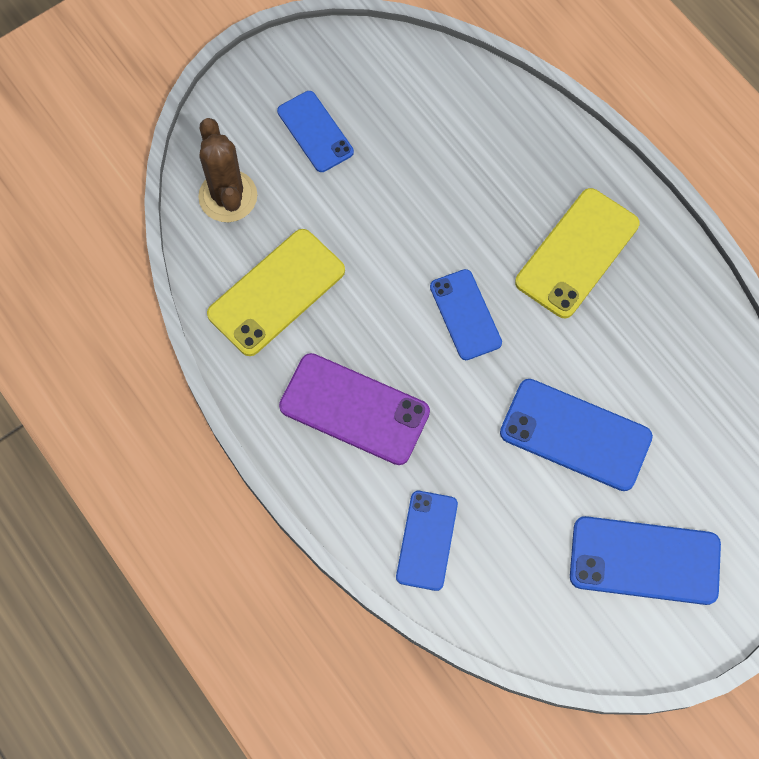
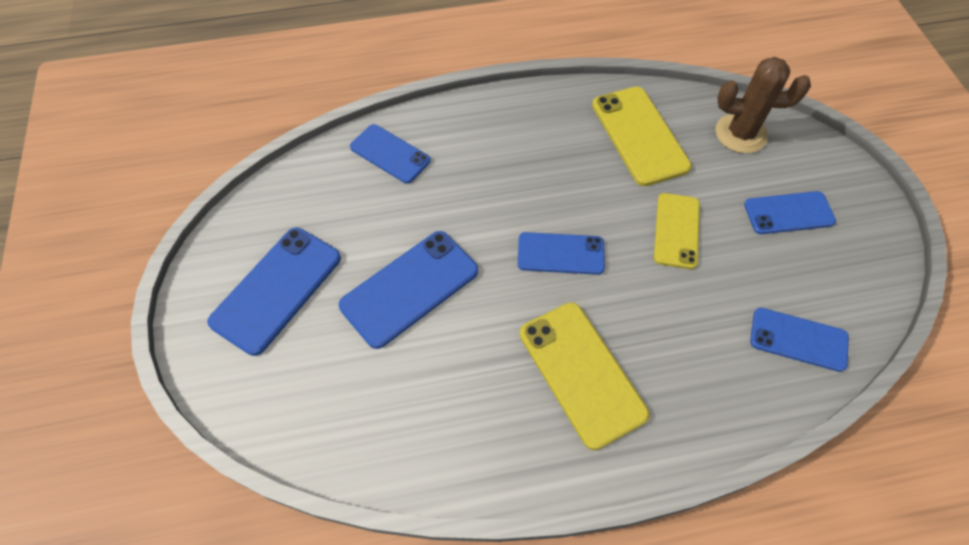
camera: 115 degrees right, 10 degrees down
purple phone [279,353,430,465] -> none
none -> yellow phone [654,193,700,269]
none -> blue phone [750,308,849,372]

